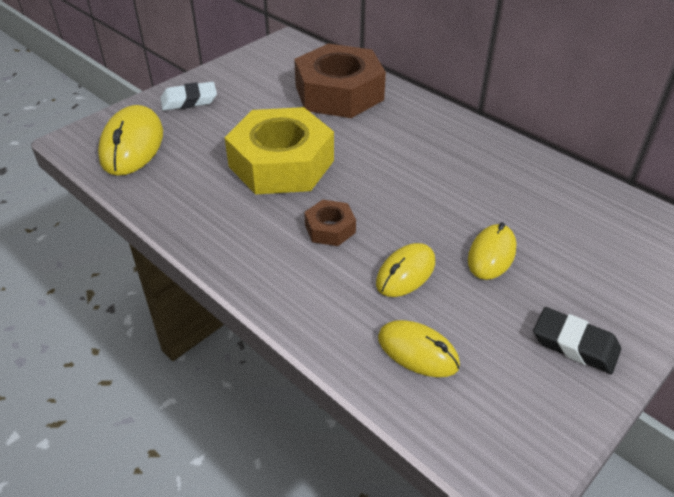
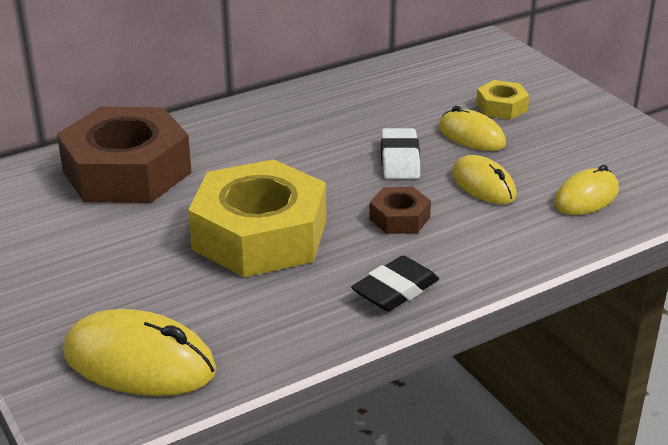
camera: 75 degrees left, 10 degrees down
white eraser [160,82,217,111] -> white eraser moved to [381,128,420,179]
black eraser [533,307,621,374] -> black eraser moved to [351,256,439,311]
none -> yellow nut [476,80,529,120]

